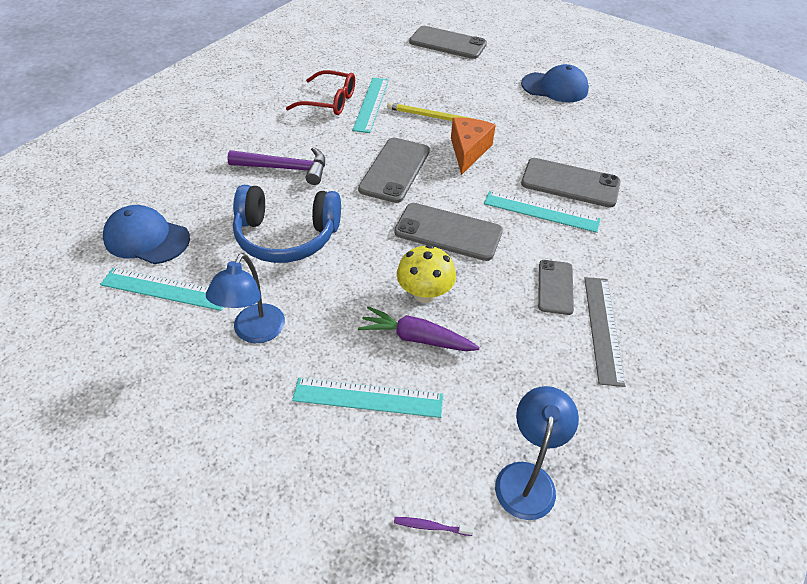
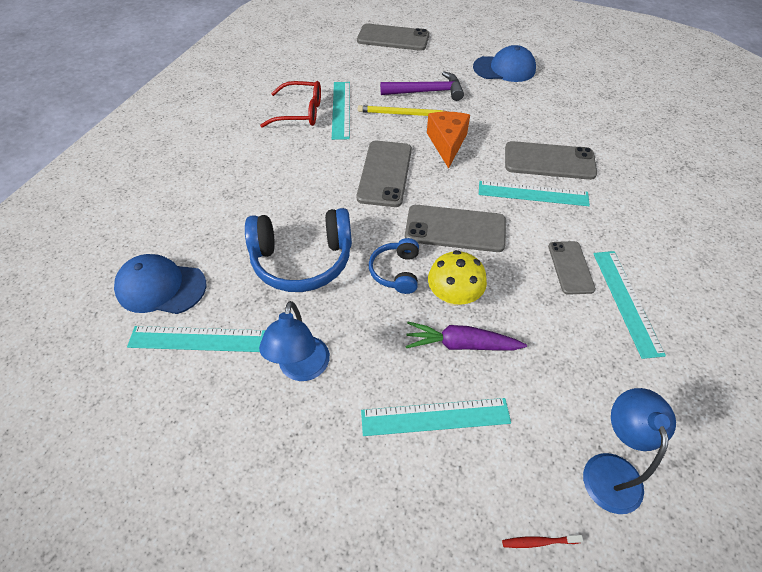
camera: 10 degrees left, 5 degrees up
purple hammer [227,147,325,185] -> purple hammer moved to [380,71,464,101]
purple toothbrush [394,517,474,536] -> red toothbrush [502,535,583,548]
grey ruler [584,277,626,387] -> turquoise ruler [593,251,666,359]
none -> blue headphones [369,238,419,294]

